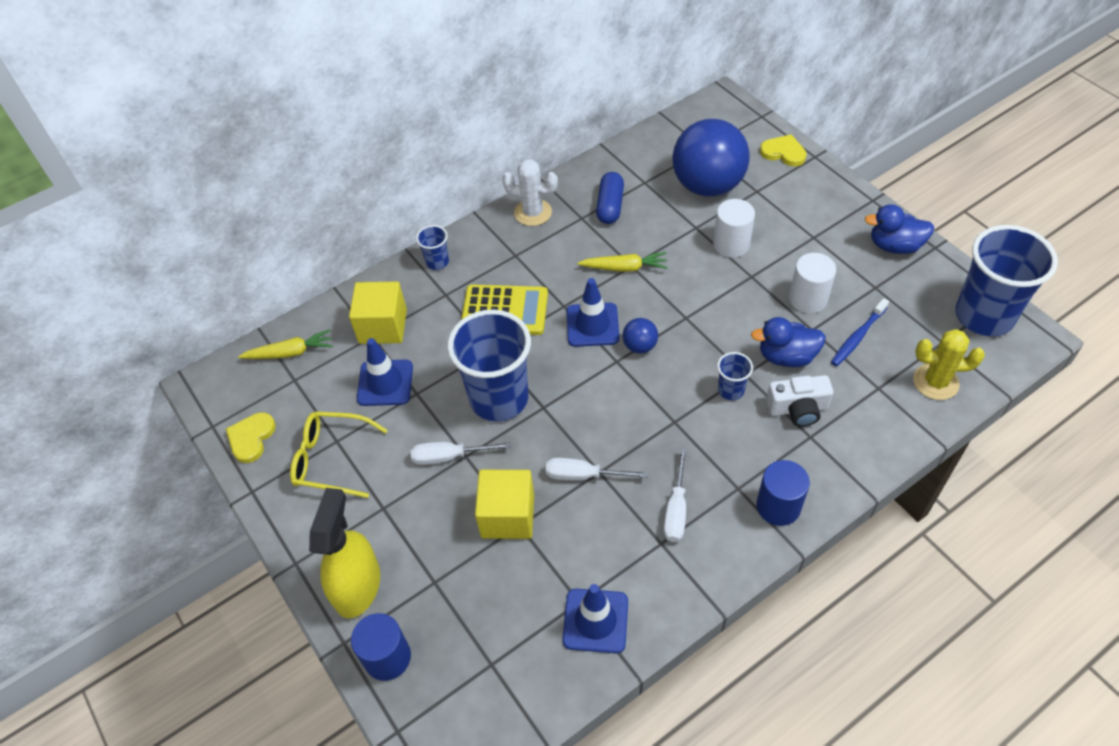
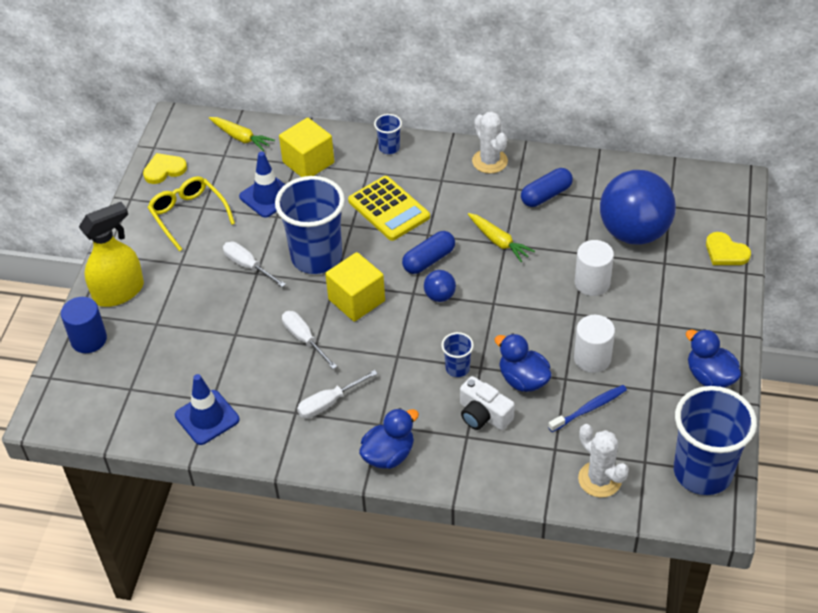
camera: 45 degrees right, 5 degrees down
yellow cube [475,470,534,539] -> yellow cube moved to [325,252,385,322]
blue traffic cone [567,278,620,347] -> blue capsule [402,231,455,274]
blue cylinder [756,460,810,526] -> blue duck [359,408,419,469]
yellow heart [760,134,807,166] -> yellow heart turned 150 degrees clockwise [706,232,751,265]
blue toothbrush [831,298,889,366] -> blue toothbrush turned 150 degrees clockwise [548,385,627,432]
yellow cactus [914,329,985,400] -> white cactus [578,424,629,497]

